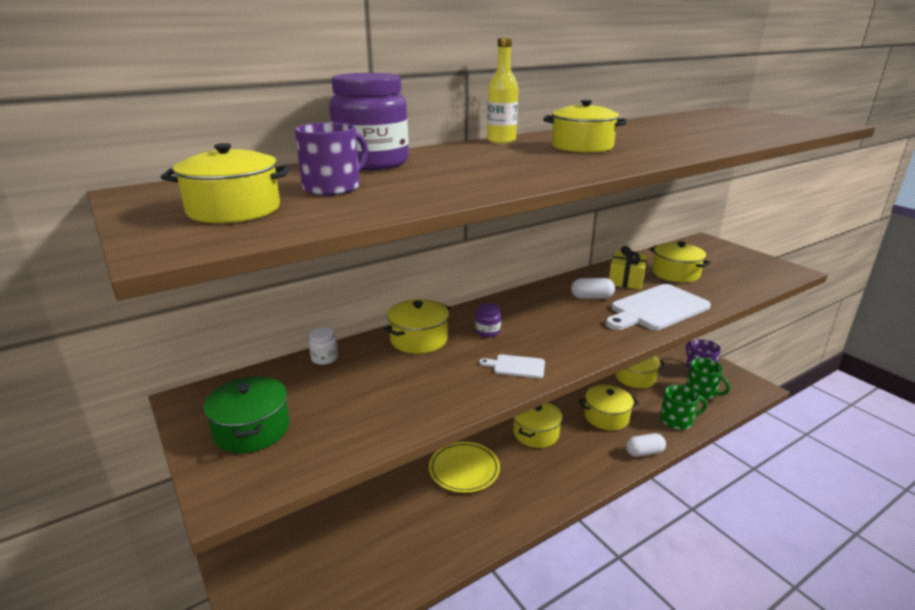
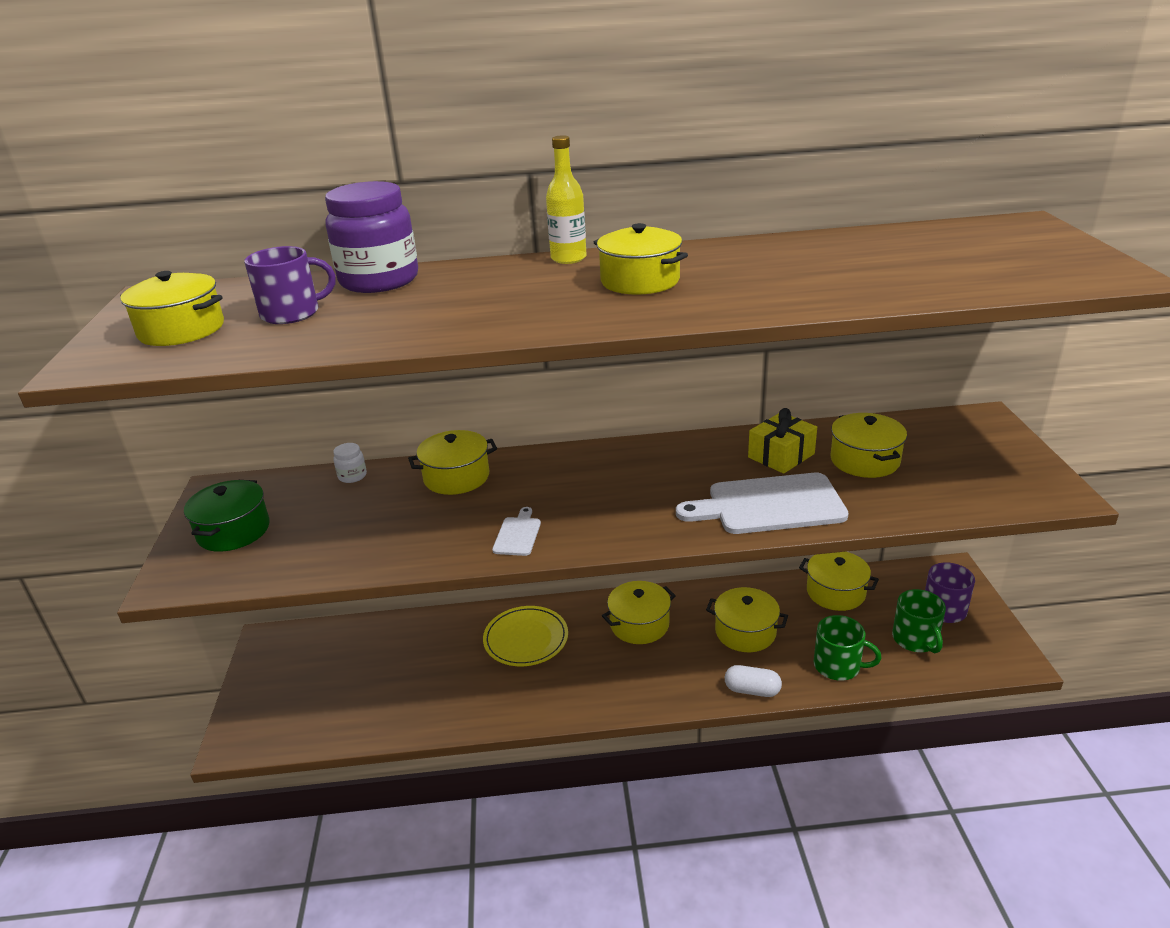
camera: 30 degrees right, 5 degrees up
purple jar [476,303,501,337] -> none
white cutting board [479,354,545,378] -> white cutting board turned 60 degrees clockwise [492,507,541,556]
white capsule [571,278,615,299] -> none

